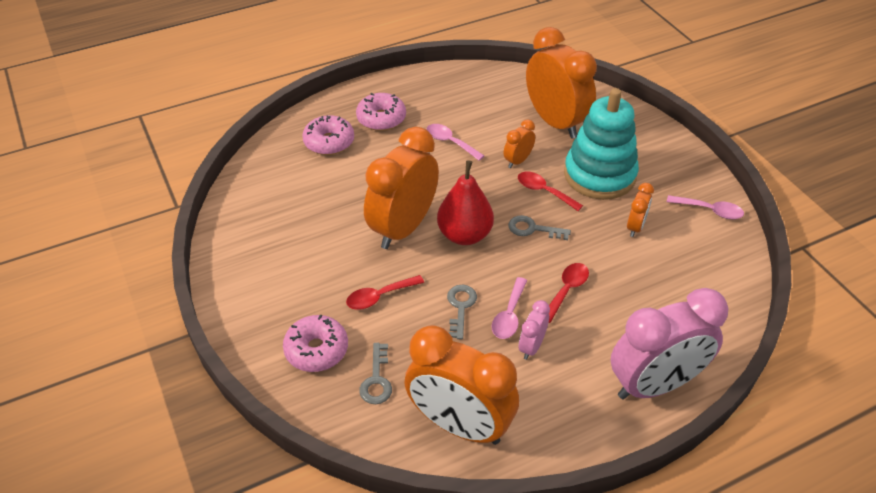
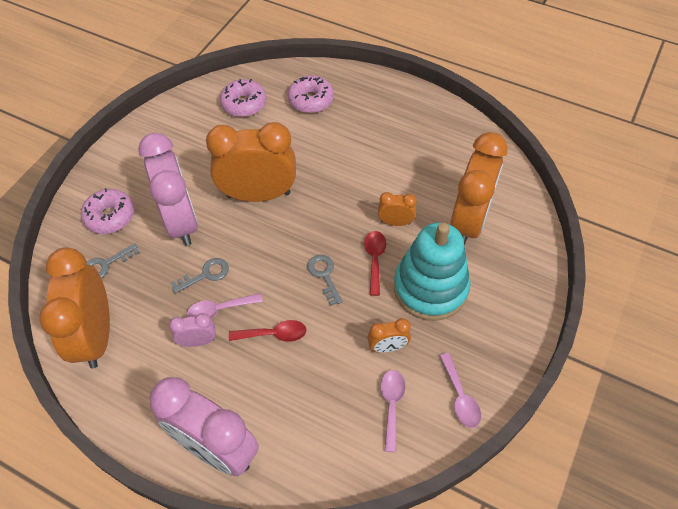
camera: 55 degrees right, 10 degrees up
red spoon [346,275,424,310] -> pink clock [138,133,198,246]
pink donut [356,93,406,131] -> pink donut moved to [220,79,266,117]
pink spoon [427,124,484,161] -> pink spoon moved to [380,370,406,452]
red pear [437,160,494,245] -> none

